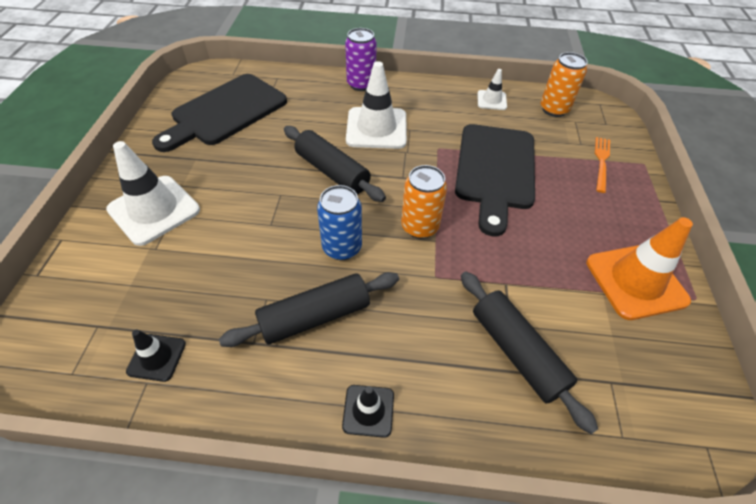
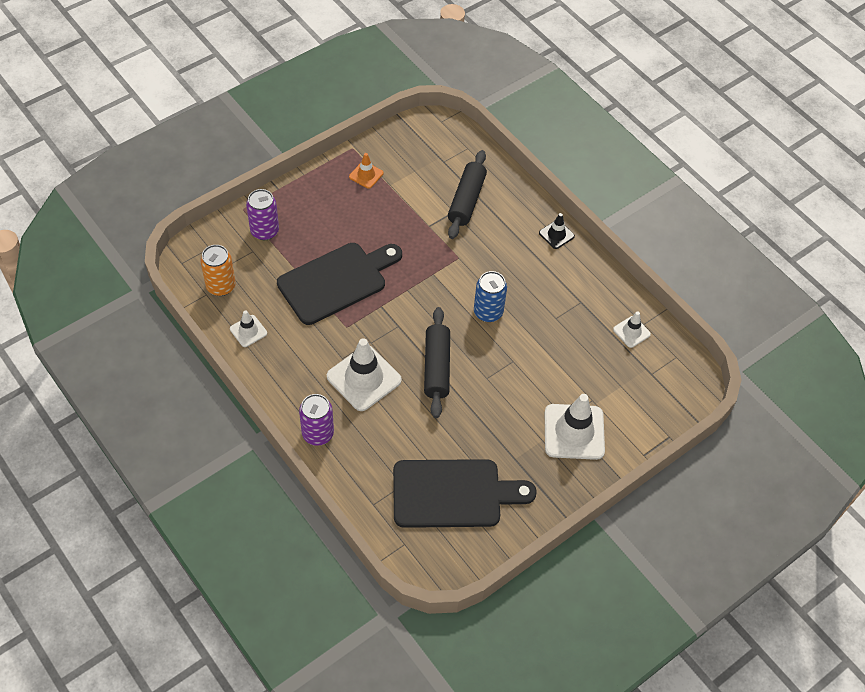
camera: 135 degrees left, 5 degrees up
black traffic cone [126,329,186,382] -> white traffic cone [613,311,651,348]
black rolling pin [219,272,399,347] -> none
orange can [401,165,447,239] -> none
orange traffic cone [586,217,693,320] -> orange traffic cone [349,153,383,189], size x0.52
orange fork [595,137,610,193] -> purple can [246,189,279,240]

